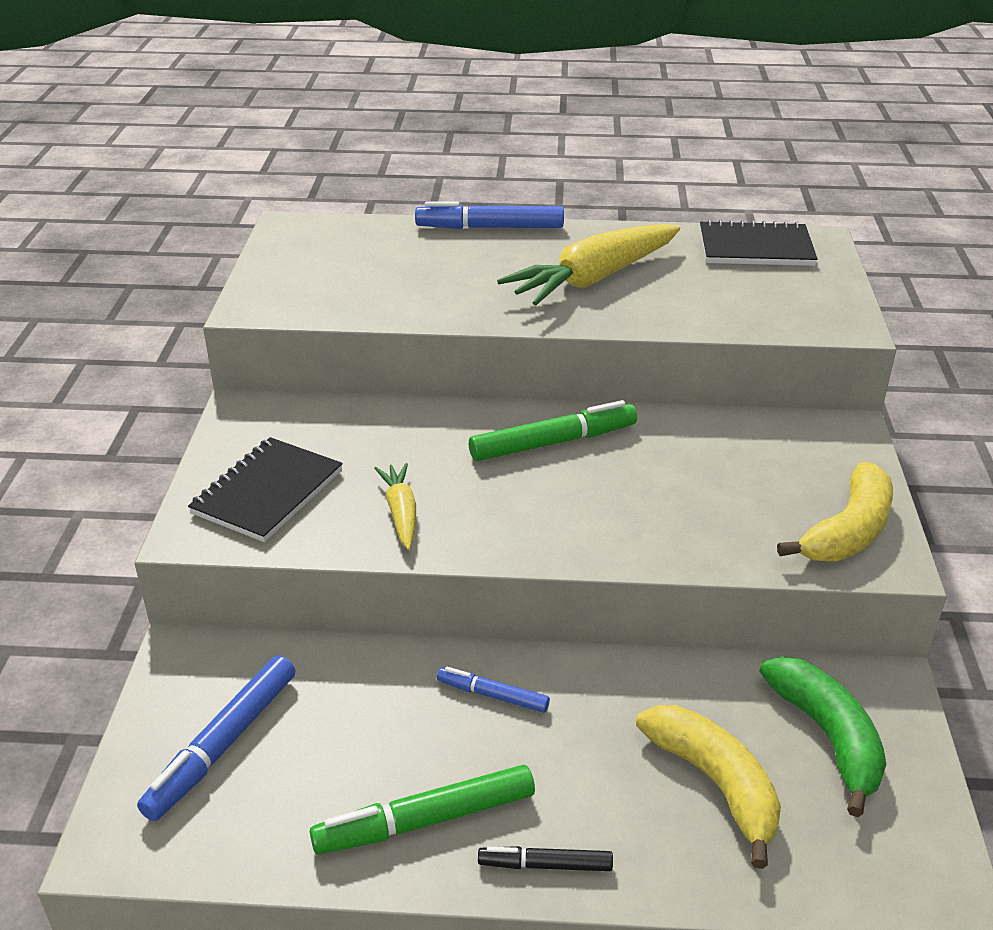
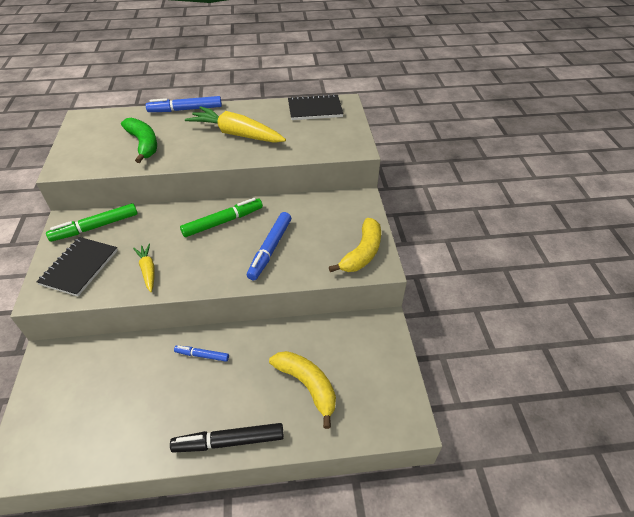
camera: 10 degrees left, 10 degrees up
blue marker [137,655,295,821] -> blue marker moved to [247,212,291,280]
green marker [310,765,535,855] -> green marker moved to [46,203,138,242]
black marker [478,846,613,871] -> black marker [170,423,284,453], size x1.75
yellow carrot [497,224,680,305] -> yellow carrot turned 75 degrees clockwise [185,106,286,143]
green banana [760,656,886,817] -> green banana moved to [121,118,157,163]

